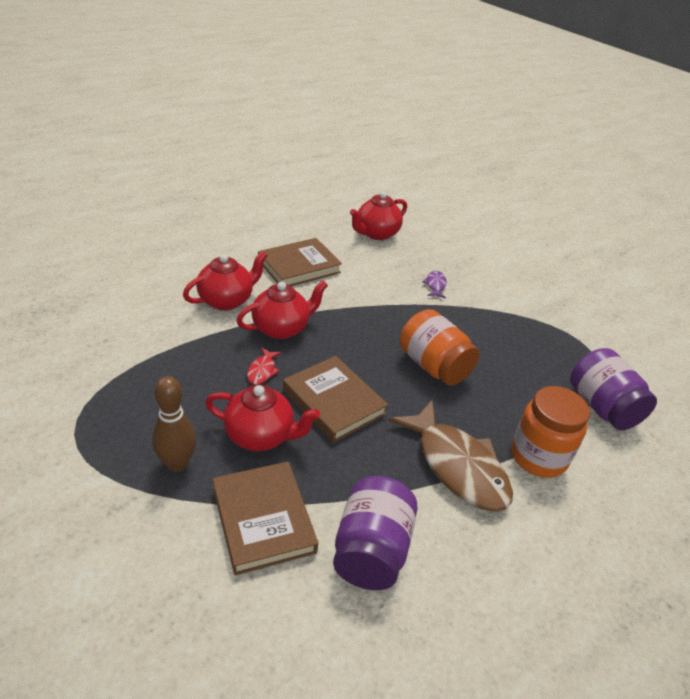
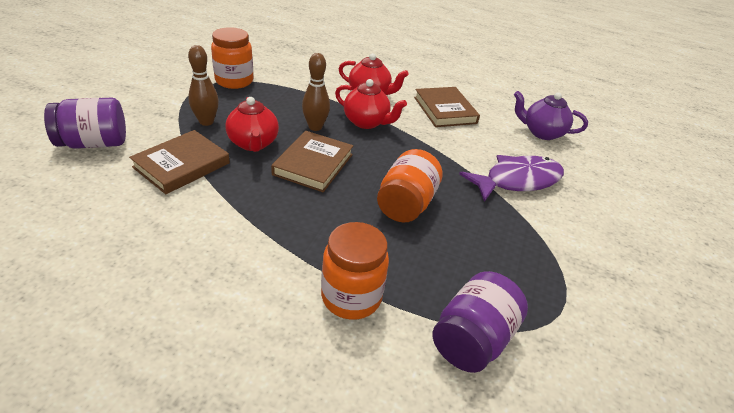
camera: 60 degrees right, 0 degrees up
red fish [247,348,282,385] -> brown bowling pin [302,53,330,131]
brown book [258,238,342,286] -> brown book turned 45 degrees clockwise [414,87,480,127]
purple jar [333,476,418,590] -> purple jar moved to [44,98,126,149]
red teapot [350,192,407,240] -> purple teapot [514,91,588,140]
brown fish [389,400,513,512] -> none
purple fish [422,271,447,299] -> purple fish [459,155,564,202], size x2.40
none -> orange jar [211,27,254,89]

